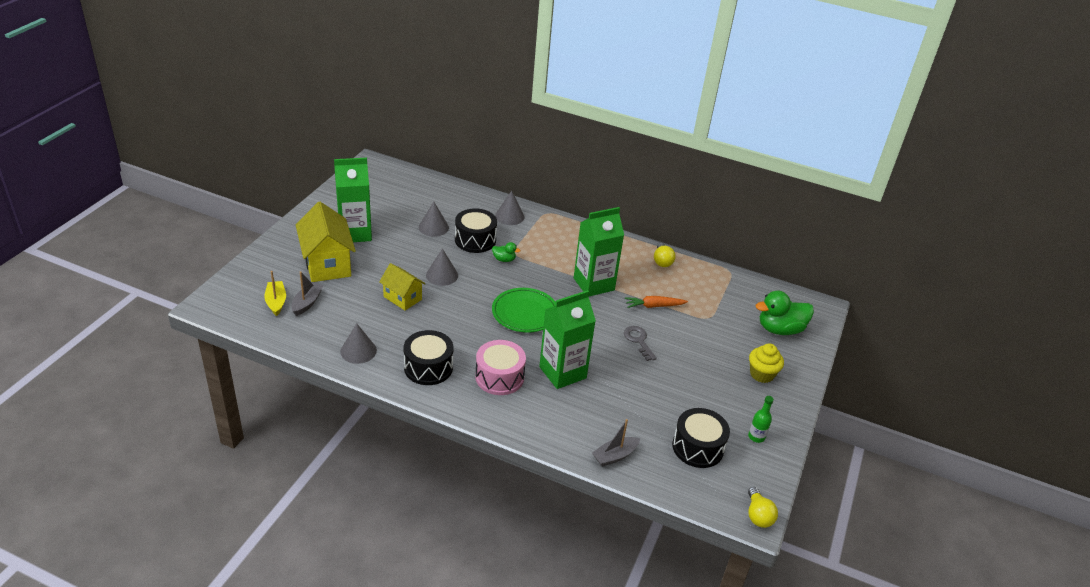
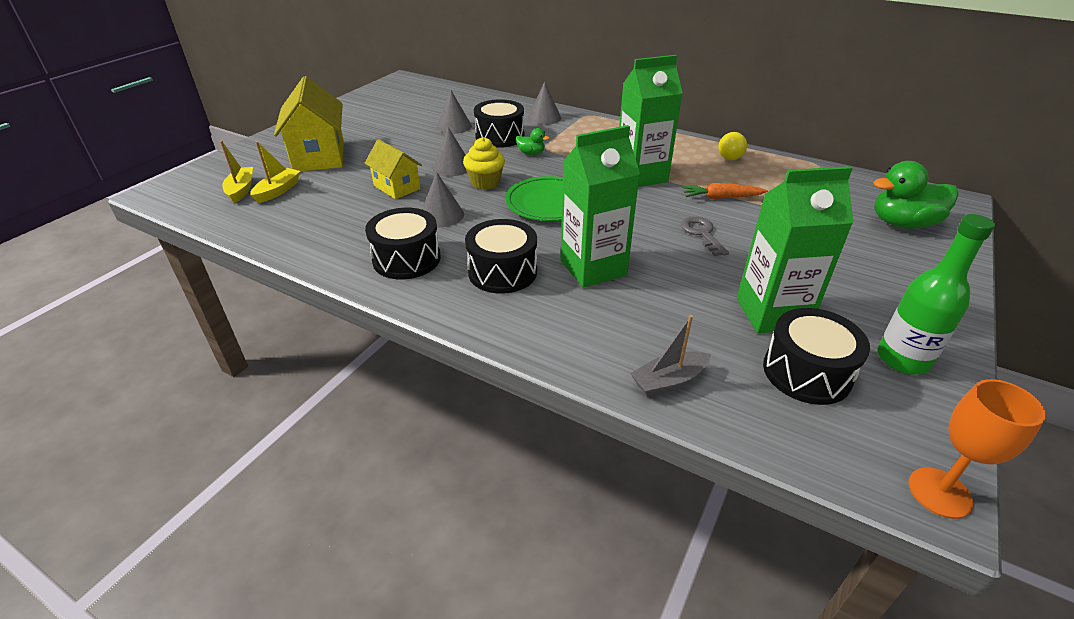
camera: 10 degrees right, 0 degrees up
grey boat [291,271,324,316] -> yellow boat [250,141,301,203]
green carton [334,158,372,242] -> green carton moved to [737,166,854,333]
grey cone [340,323,377,364] -> grey cone moved to [422,172,464,227]
pink drum [475,340,526,395] -> black drum [465,219,537,294]
green bottle [748,396,774,443] -> green bottle [877,214,995,375], size x1.78
yellow light bulb [748,487,778,528] -> orange goblet [909,379,1046,519]
yellow cupcake [749,343,784,383] -> yellow cupcake moved to [463,137,505,190]

